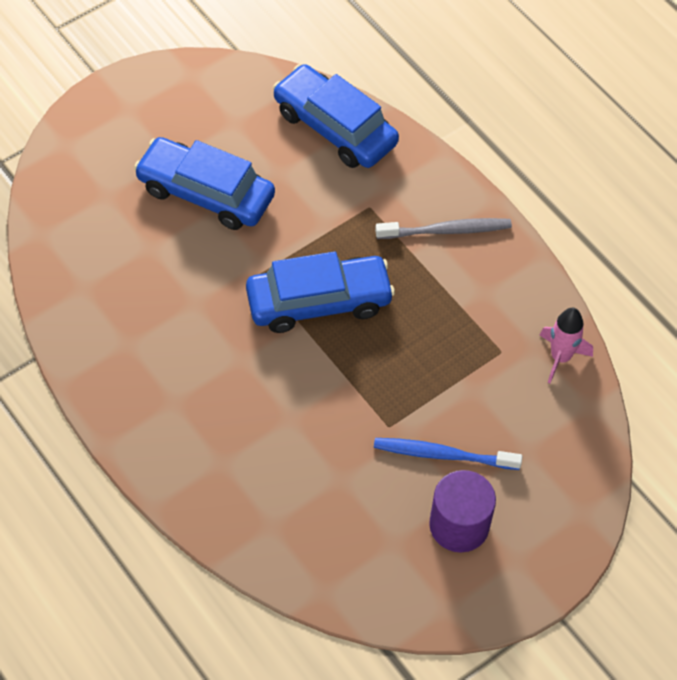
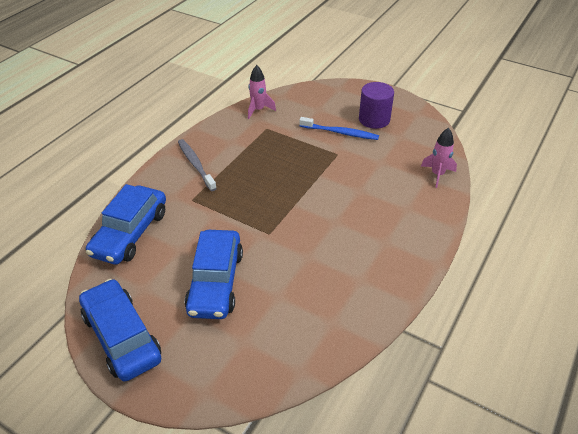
camera: 110 degrees left, 15 degrees down
blue car [246,251,395,333] -> blue car moved to [79,279,161,381]
blue toothbrush [374,438,523,470] -> blue toothbrush turned 60 degrees counterclockwise [299,117,379,140]
none -> pink rocket [421,128,457,188]

